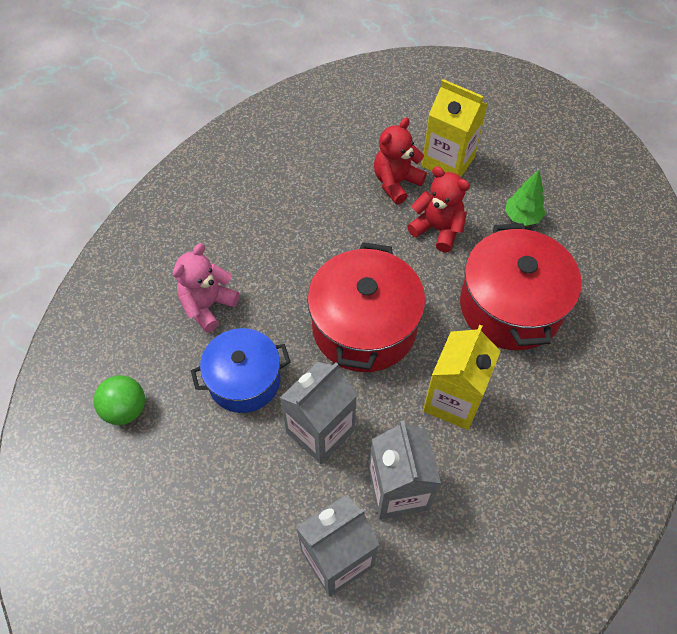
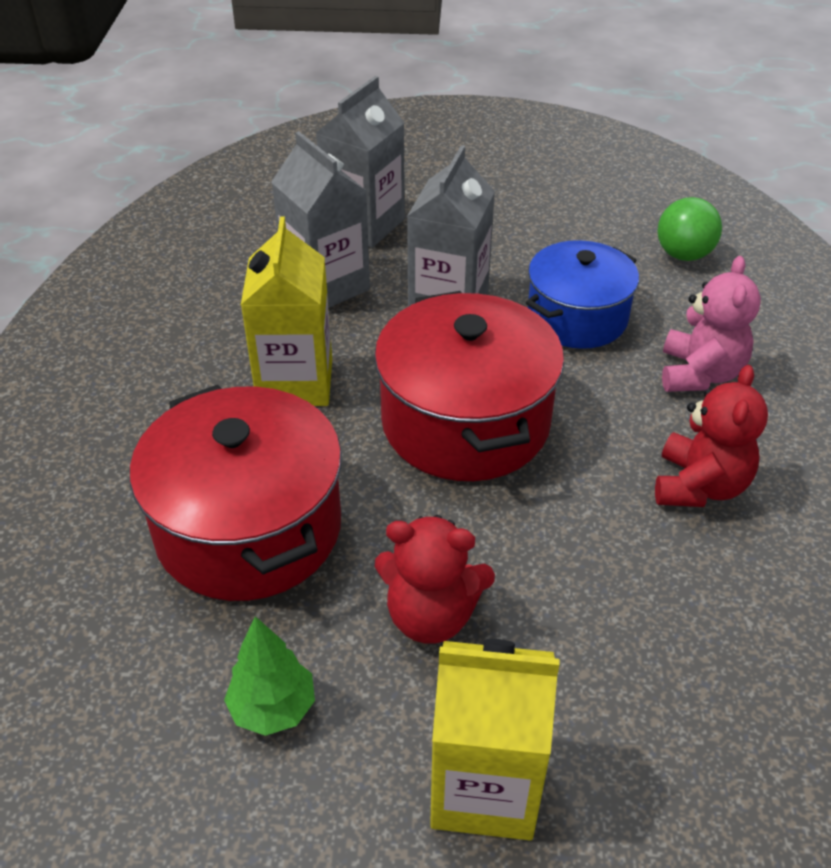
camera: 155 degrees right, 15 degrees down
red teddy bear [374,118,427,204] -> red teddy bear moved to [655,365,768,507]

